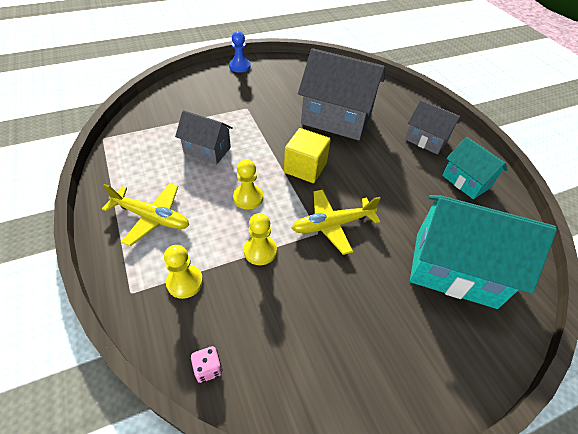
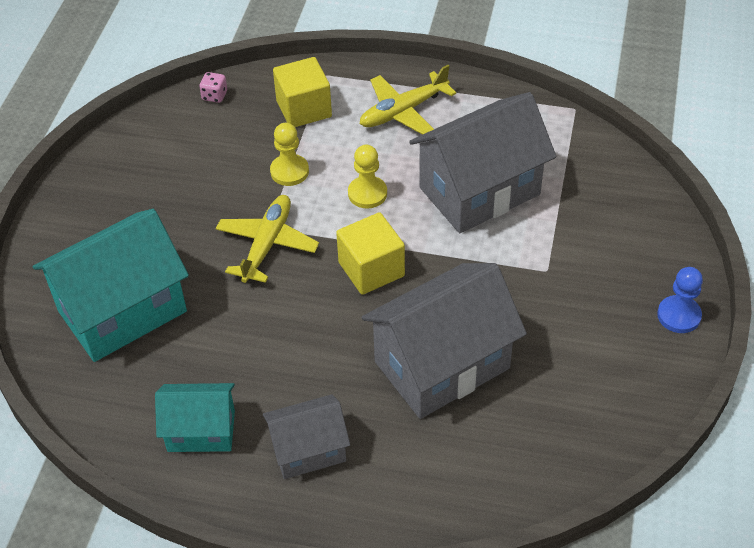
camera: 130 degrees right, 0 degrees up
yellow pawn [164,245,203,299] -> yellow cube [273,57,332,127]
grey house [175,110,233,165] -> grey house [409,92,556,233], size x1.77

